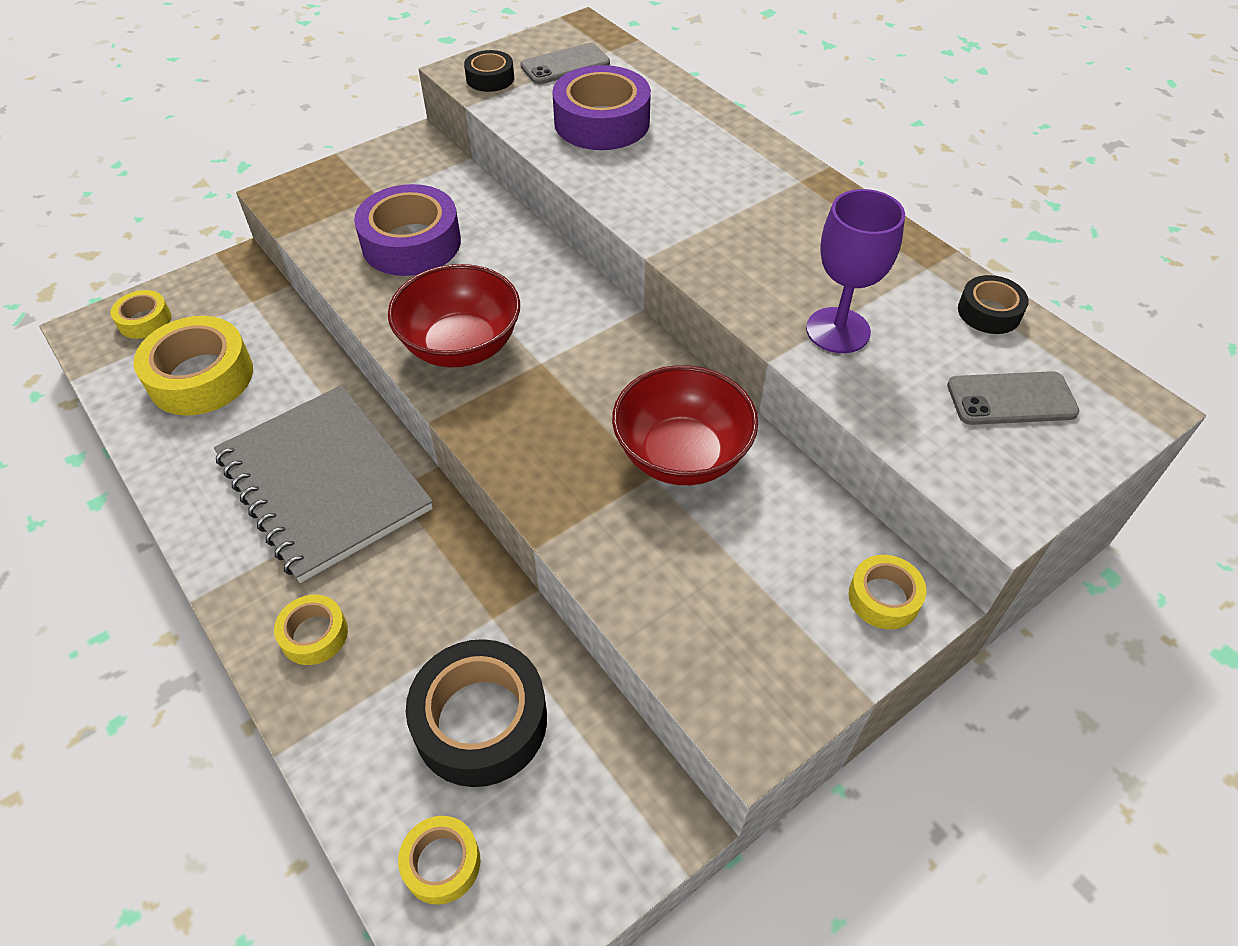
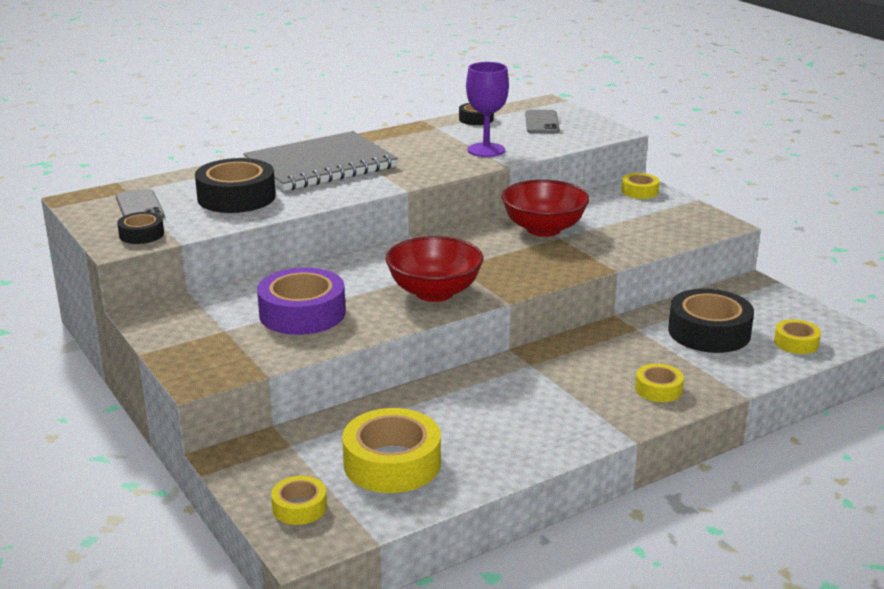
camera: 85 degrees left, 25 degrees down
grey notebook [214,385,433,583] -> grey notebook moved to [243,131,398,191]
purple tape [552,65,651,150] -> black tape [195,158,276,213]

